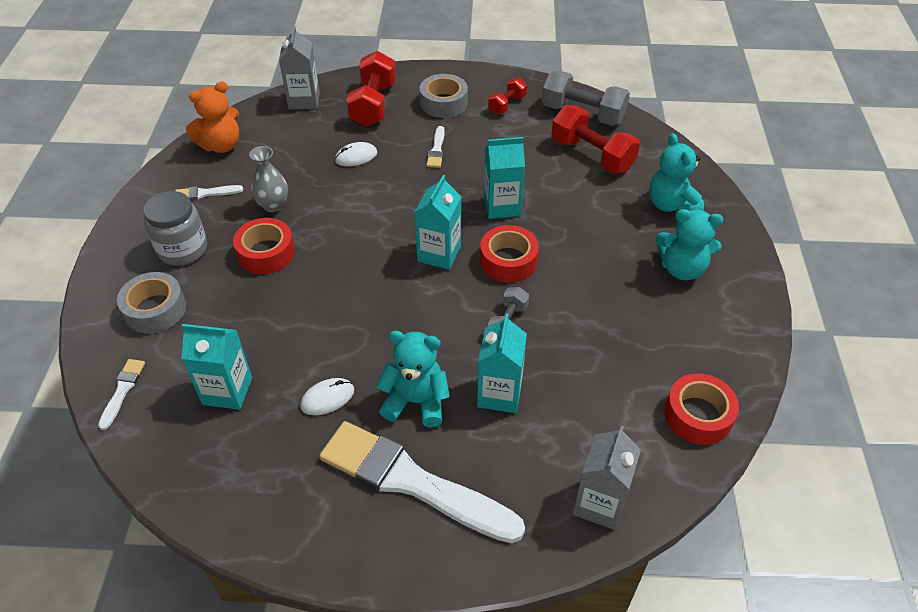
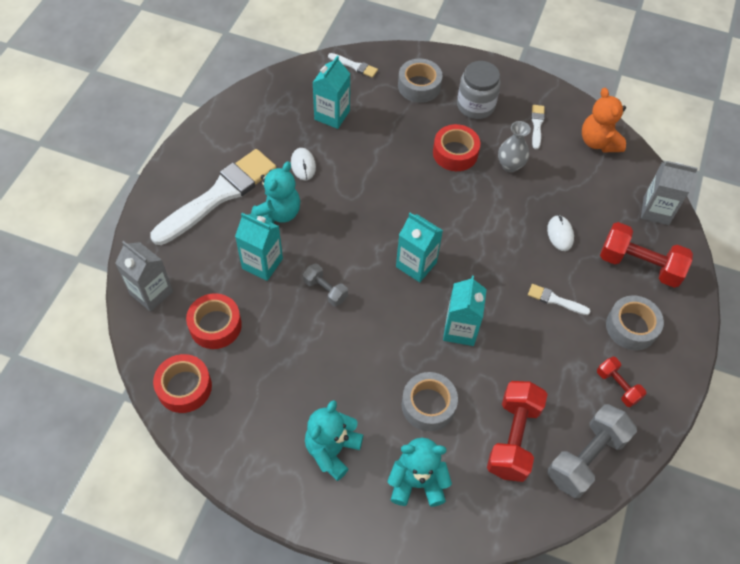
camera: 105 degrees right, 10 degrees up
red tape [480,225,539,282] -> red tape moved to [186,293,242,349]
red dumbbell [551,105,640,173] -> red dumbbell turned 45 degrees counterclockwise [487,381,548,482]
none -> grey tape [402,372,458,431]

